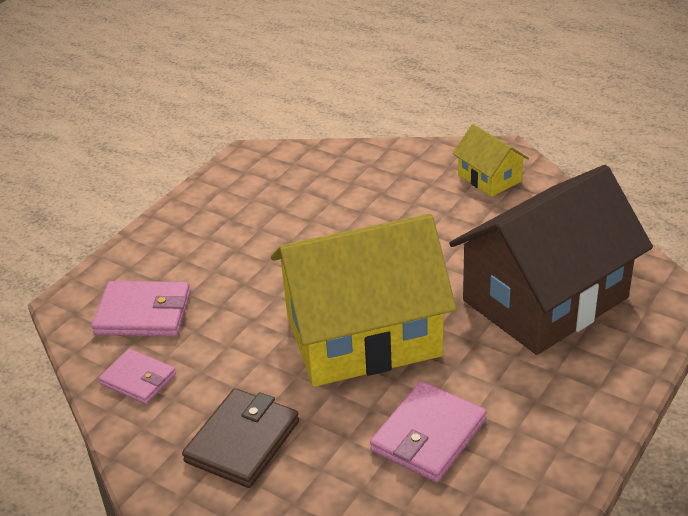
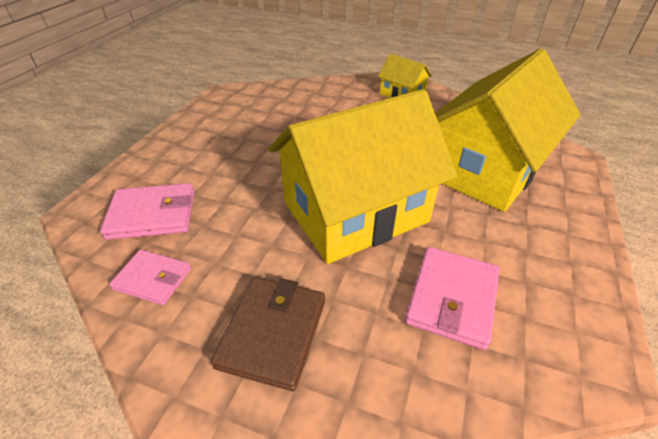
camera: 15 degrees left, 5 degrees up
brown house [449,165,653,355] -> yellow house [435,49,580,212]

